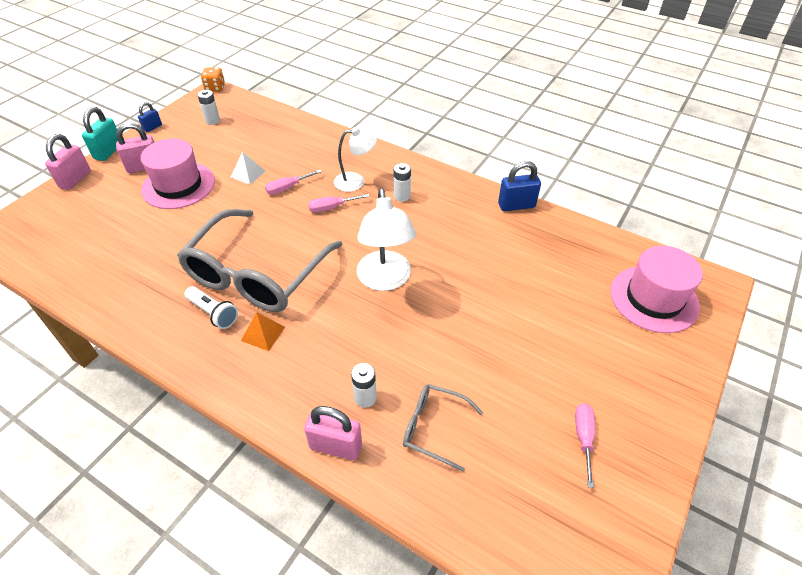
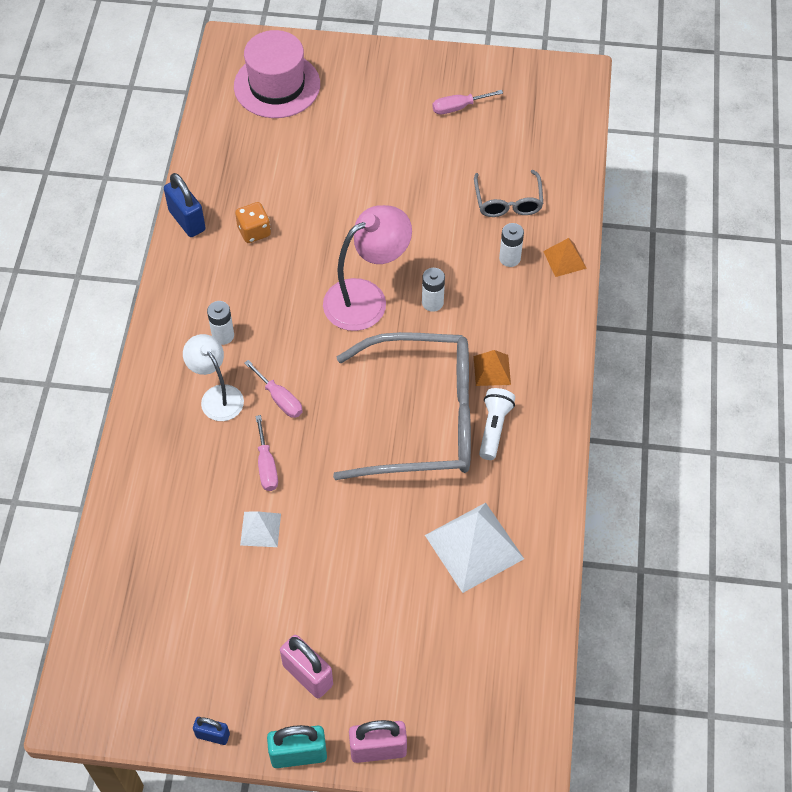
camera: 115 degrees left, 10 degrees up
pink hat [141,139,215,209] -> none
white battery [198,90,220,125] -> white battery moved to [422,268,445,312]
orange dice [201,68,225,92] -> orange dice moved to [235,202,271,243]
pink screwdriver [265,170,322,195] -> pink screwdriver turned 45 degrees clockwise [255,415,278,491]
pink padlock [304,406,362,460] -> orange pyramid [543,238,587,277]
white lamp [357,188,416,291] -> pink lamp [323,205,412,331]
none -> white pyramid [425,503,524,593]

